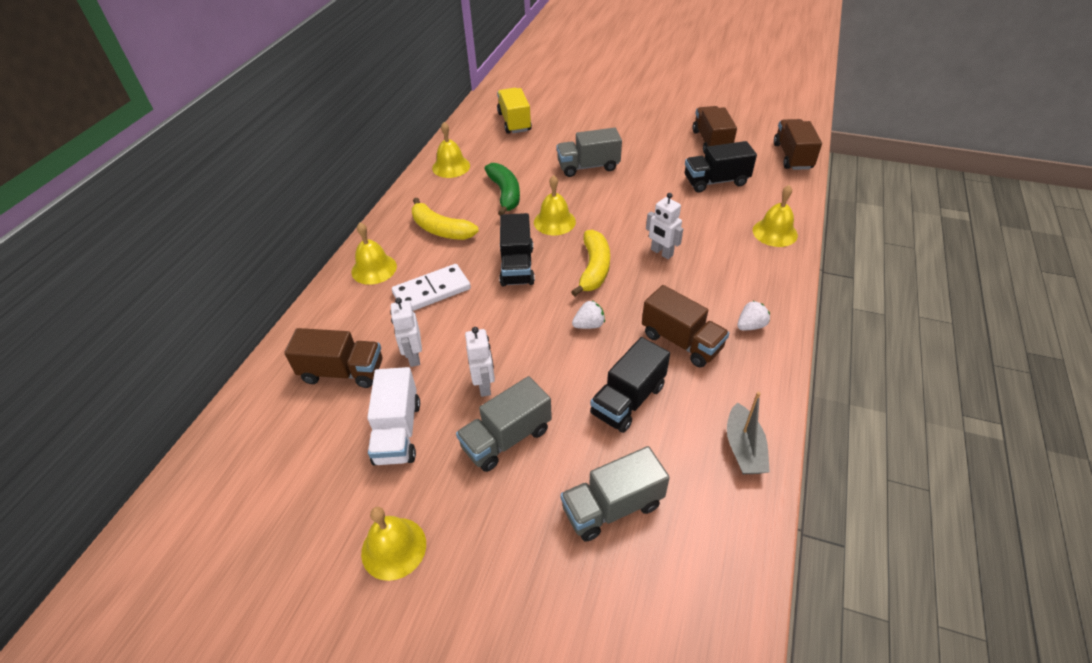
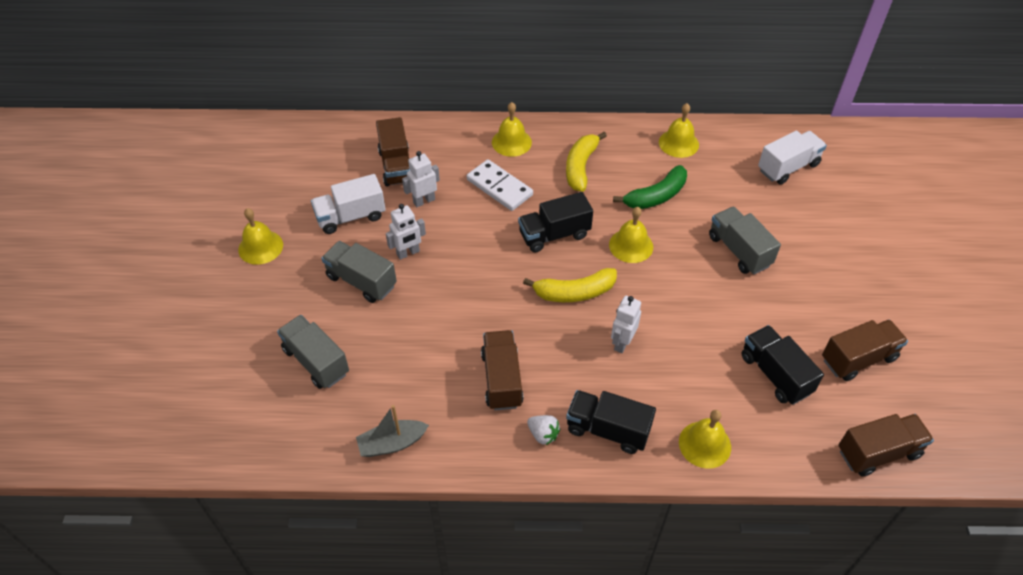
camera: 70 degrees right, 5 degrees up
yellow truck [497,88,532,134] -> white truck [758,130,827,185]
white strawberry [572,300,605,329] -> none
black truck [590,337,670,433] -> black truck moved to [566,390,656,454]
brown truck [642,285,729,367] -> brown truck turned 150 degrees clockwise [481,330,524,410]

